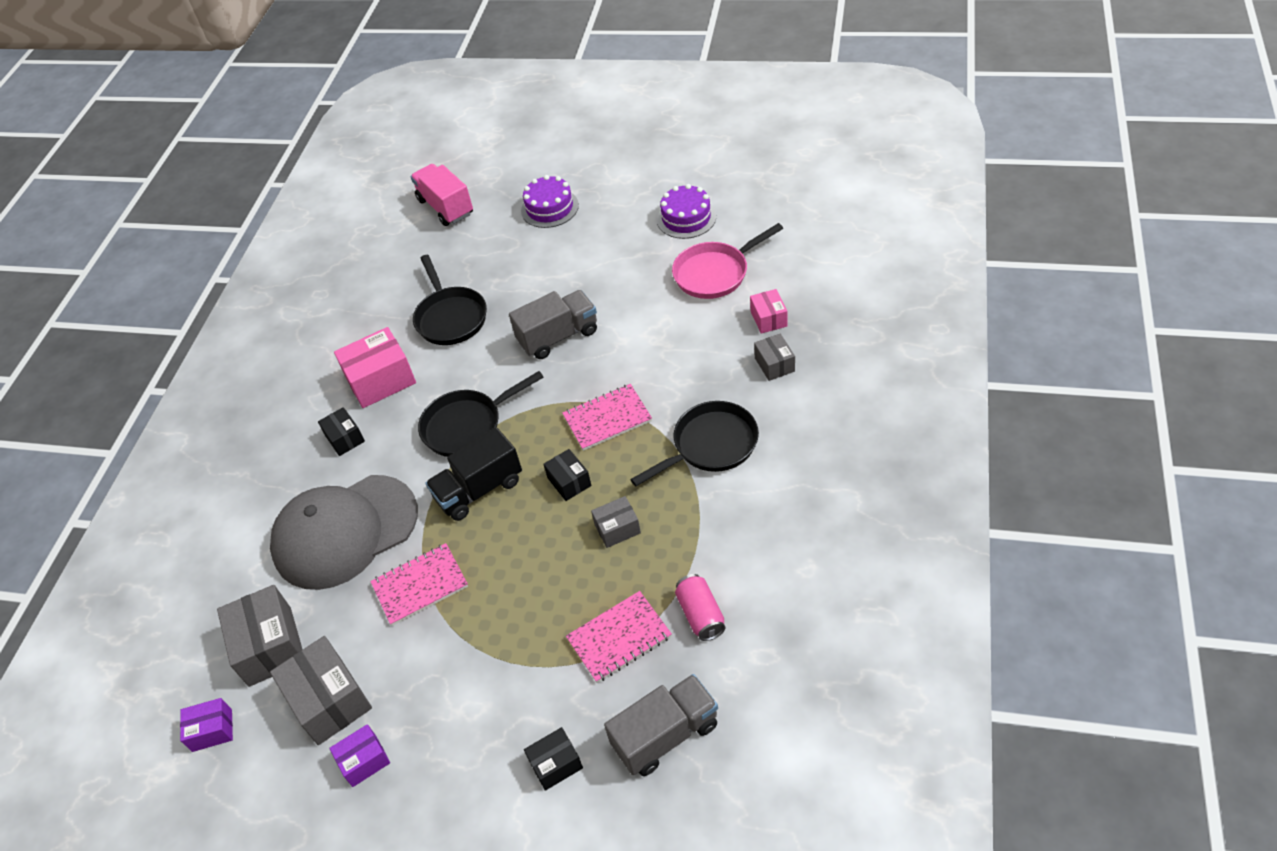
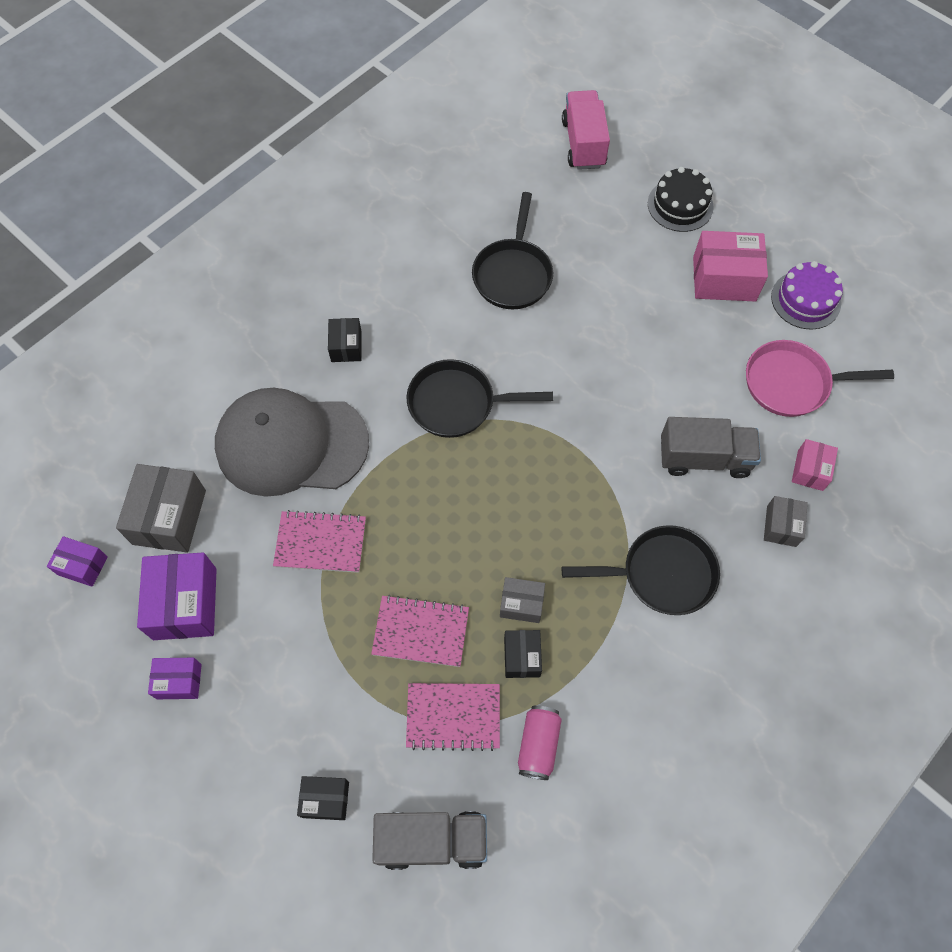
camera: 25 degrees right, 15 degrees up
grey box [270,636,372,745] -> purple box [137,552,217,640]
pink box [334,327,416,408] -> pink box moved to [693,231,768,301]
black truck [425,427,522,521] -> none
grey truck [509,290,597,359] -> grey truck moved to [661,417,761,478]
purple cake [521,175,579,228] -> black cake [648,167,714,232]
black box [543,449,591,501] -> black box moved to [504,630,542,678]
pink notebook [562,384,652,451] -> pink notebook moved to [371,595,469,667]

